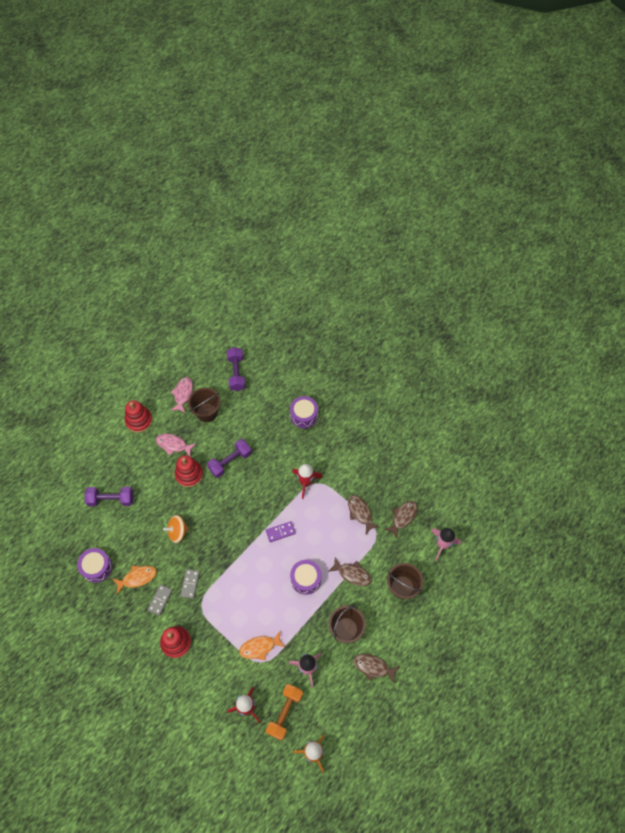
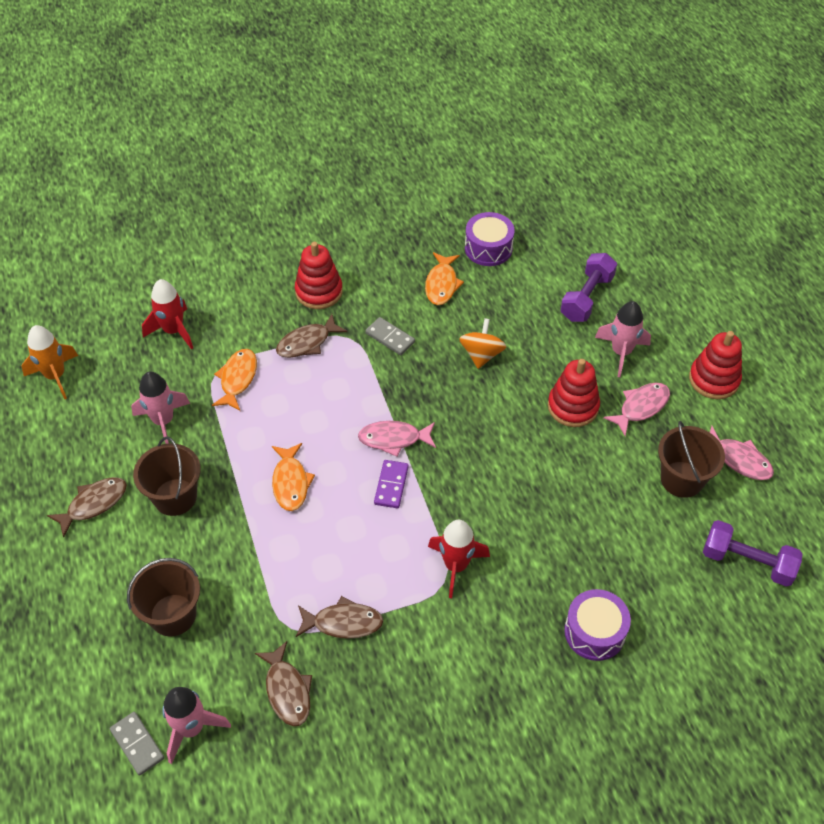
camera: 120 degrees right, 10 degrees down
grey domino [147,584,173,616] -> grey domino moved to [110,712,164,776]
purple dumbbell [207,439,252,478] -> none
orange dumbbell [266,684,303,741] -> none
purple drum [290,560,321,595] -> orange fish [272,443,315,511]
brown fish [328,557,372,586] -> brown fish moved to [276,314,347,358]
none -> pink fish [358,421,436,457]
none -> pink rocket [595,301,651,377]

